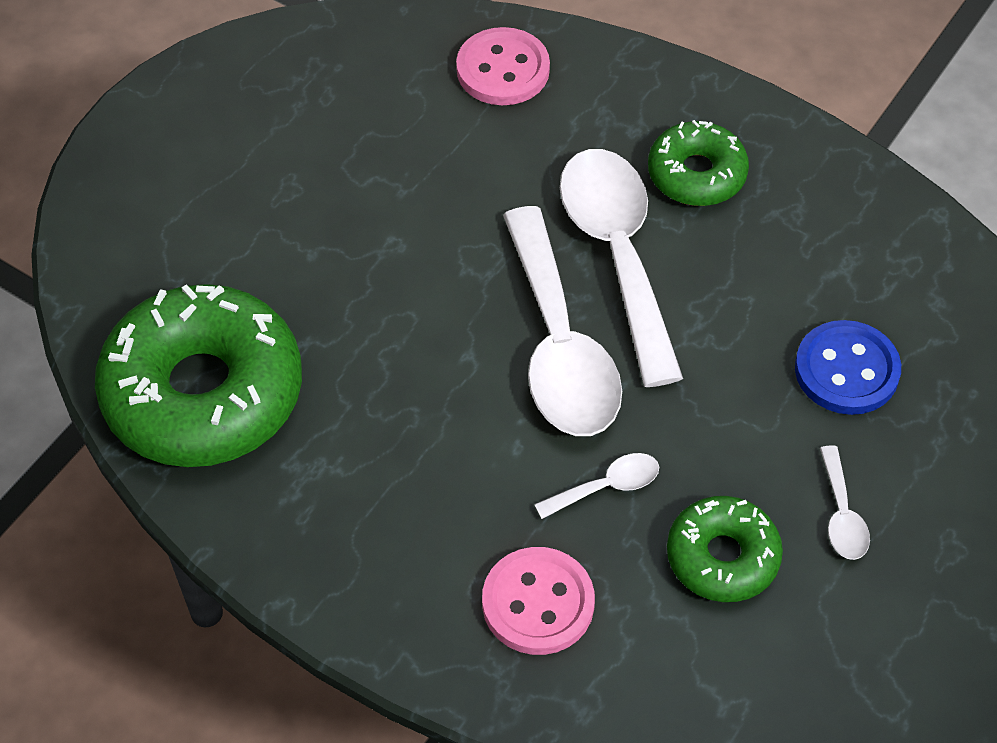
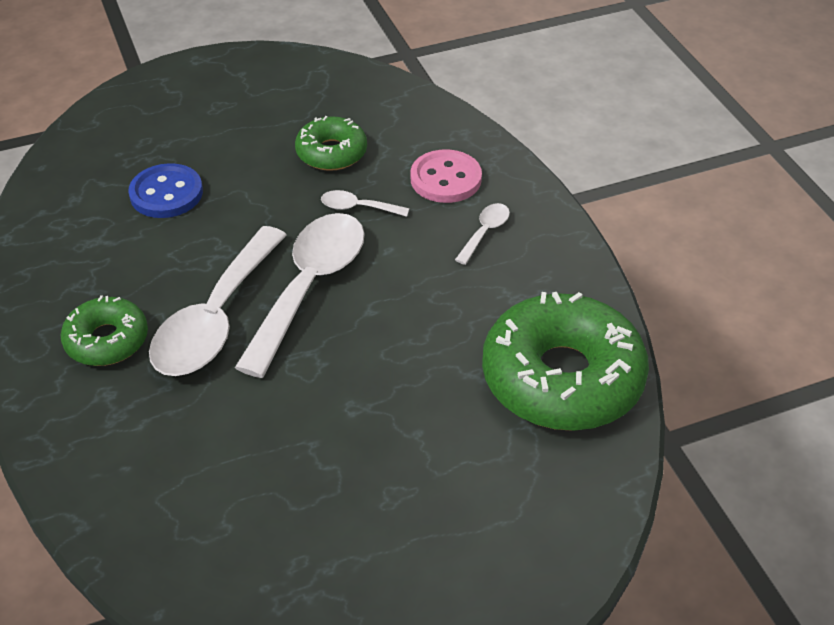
camera: 145 degrees left, 10 degrees down
pink button [456,27,550,105] -> none
white spoon [820,445,870,560] -> white spoon moved to [455,203,510,265]

